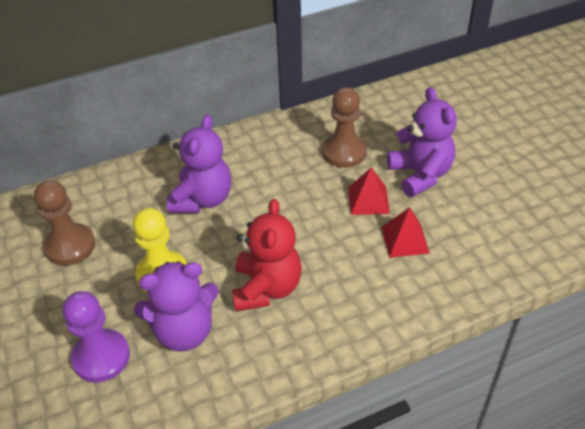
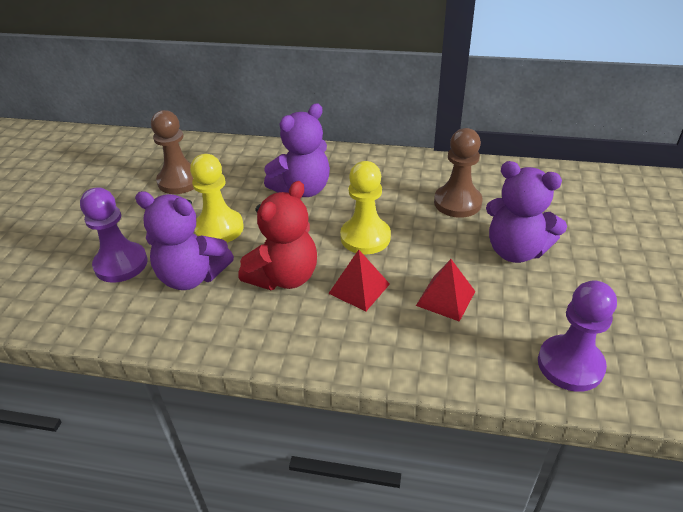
camera: 35 degrees right, 5 degrees down
red pyramid [348,168,390,215] -> red pyramid moved to [328,250,390,311]
purple teddy bear [387,87,457,197] -> purple teddy bear turned 105 degrees clockwise [486,161,567,263]
none -> yellow pawn [340,161,391,254]
none -> purple pawn [538,281,617,392]

